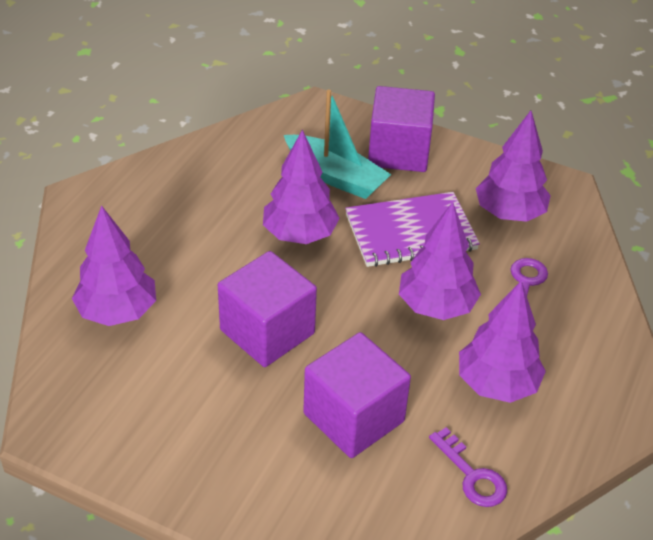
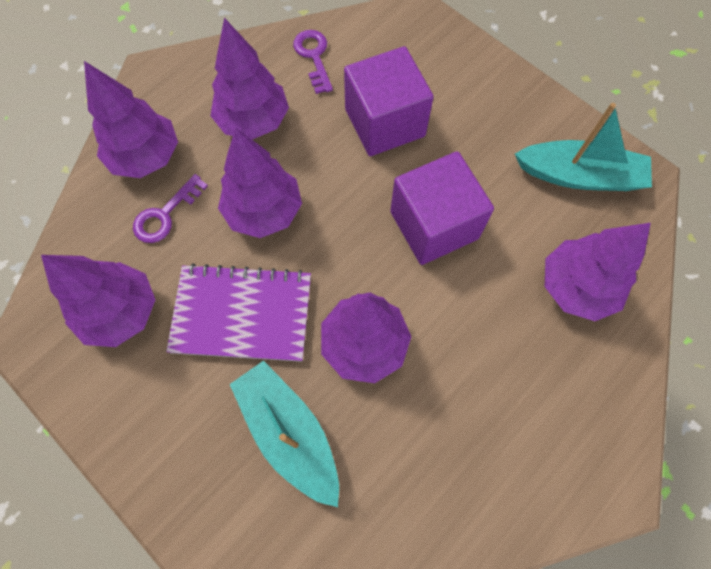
camera: 160 degrees left, 25 degrees up
purple cube [368,86,435,172] -> none
none -> purple tree [84,61,178,178]
none -> turquoise boat [515,103,652,191]

